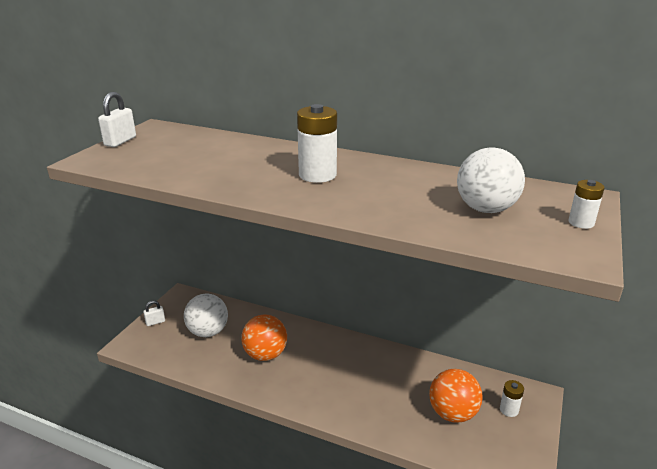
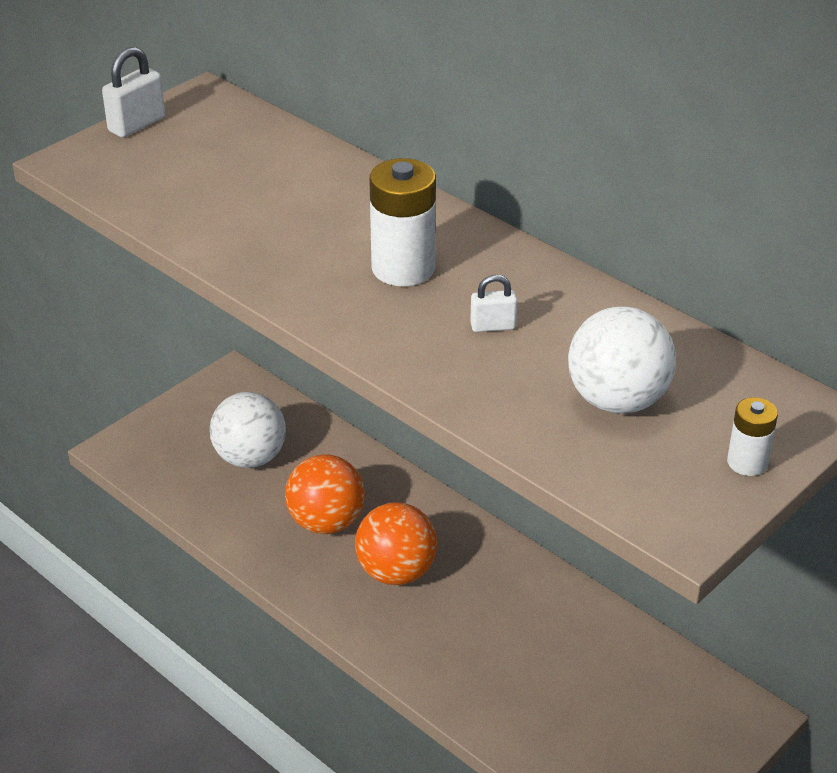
camera: 20 degrees right, 10 degrees up
white padlock [143,301,165,326] -> white padlock moved to [470,275,517,332]
orange ball [429,369,483,423] -> orange ball moved to [355,503,437,585]
white battery [500,380,524,417] -> none

